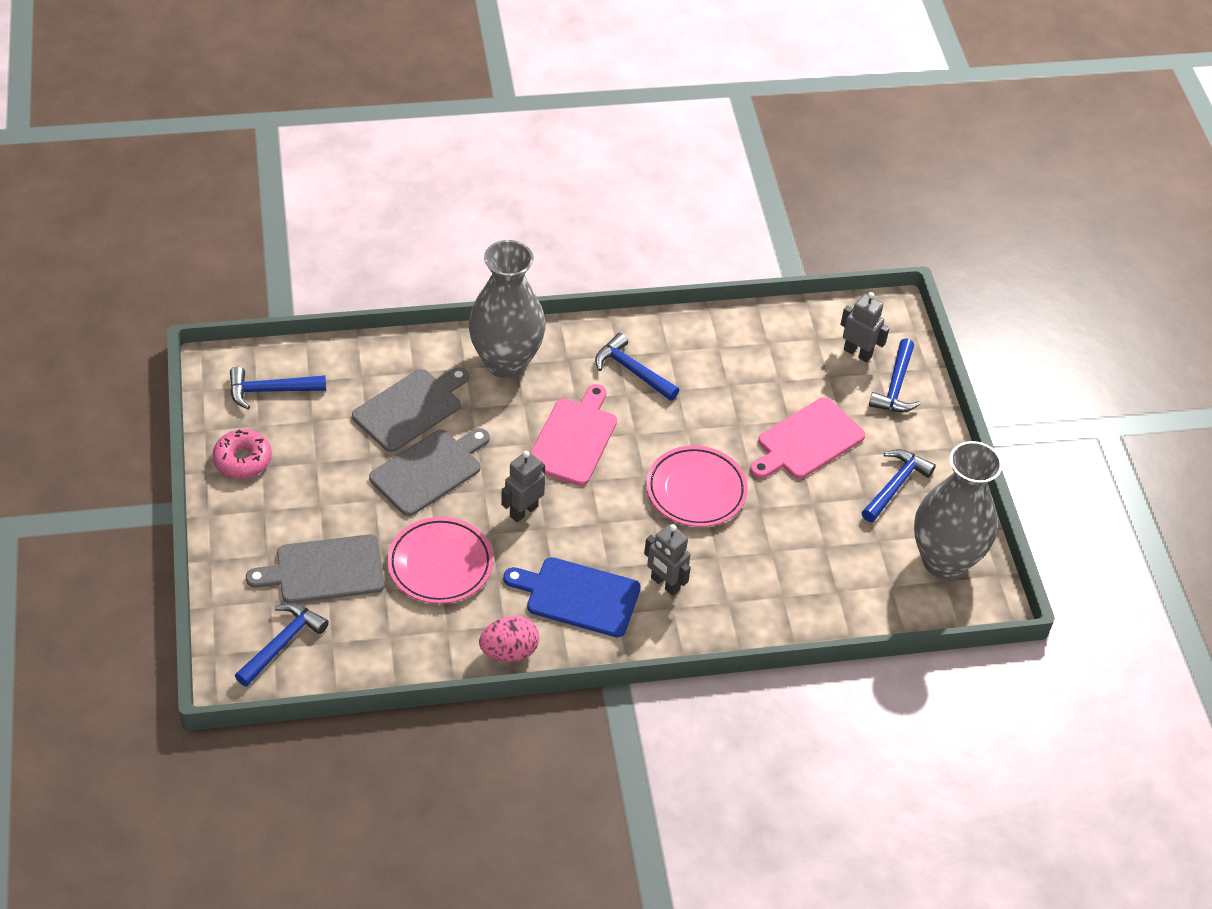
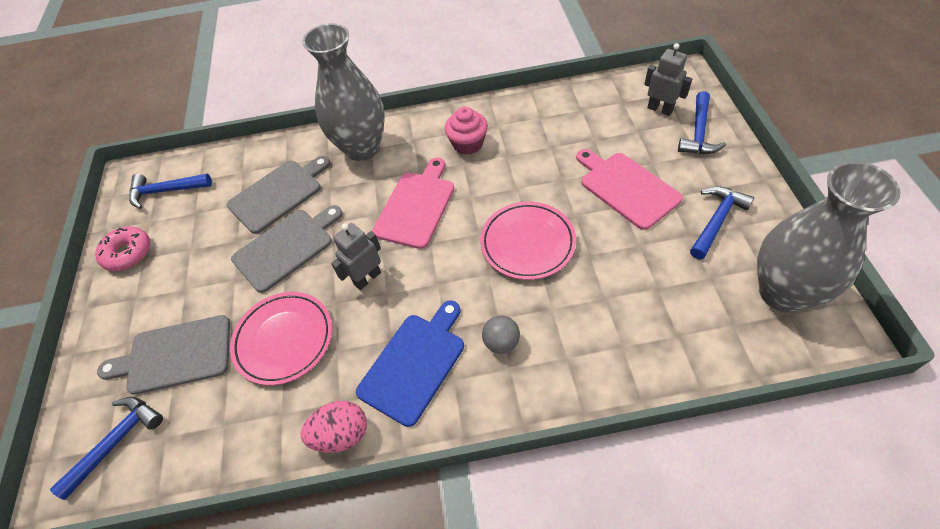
camera: 10 degrees right, 5 degrees up
blue cutting board [503,557,641,637] -> blue cutting board turned 105 degrees clockwise [356,300,464,427]
blue hammer [595,333,679,401] -> pink cupcake [445,107,488,155]
grey robot [644,524,691,596] -> grey ball [482,315,520,354]
pink cutting board [750,397,865,479] -> pink cutting board turned 90 degrees clockwise [576,149,683,230]

